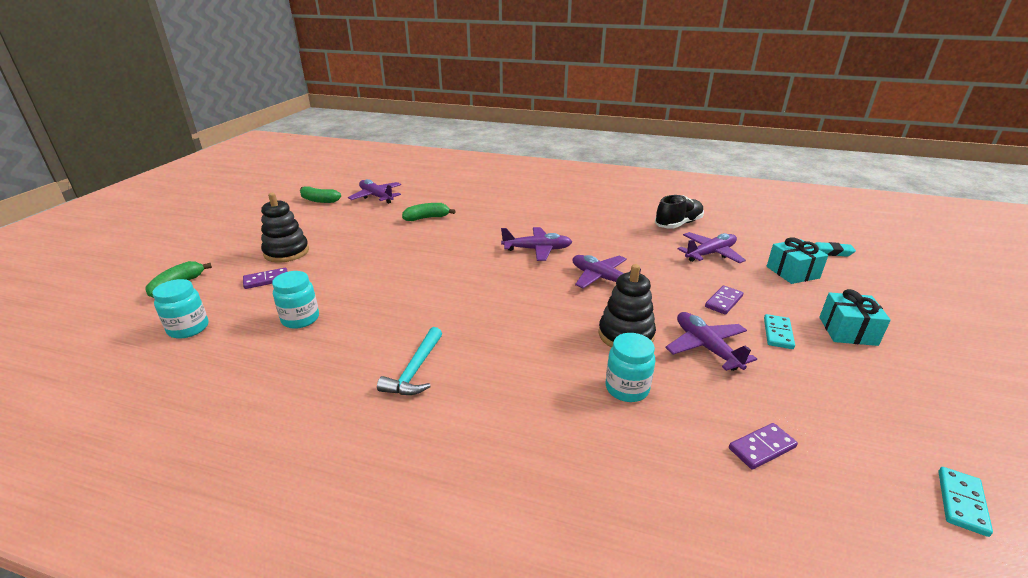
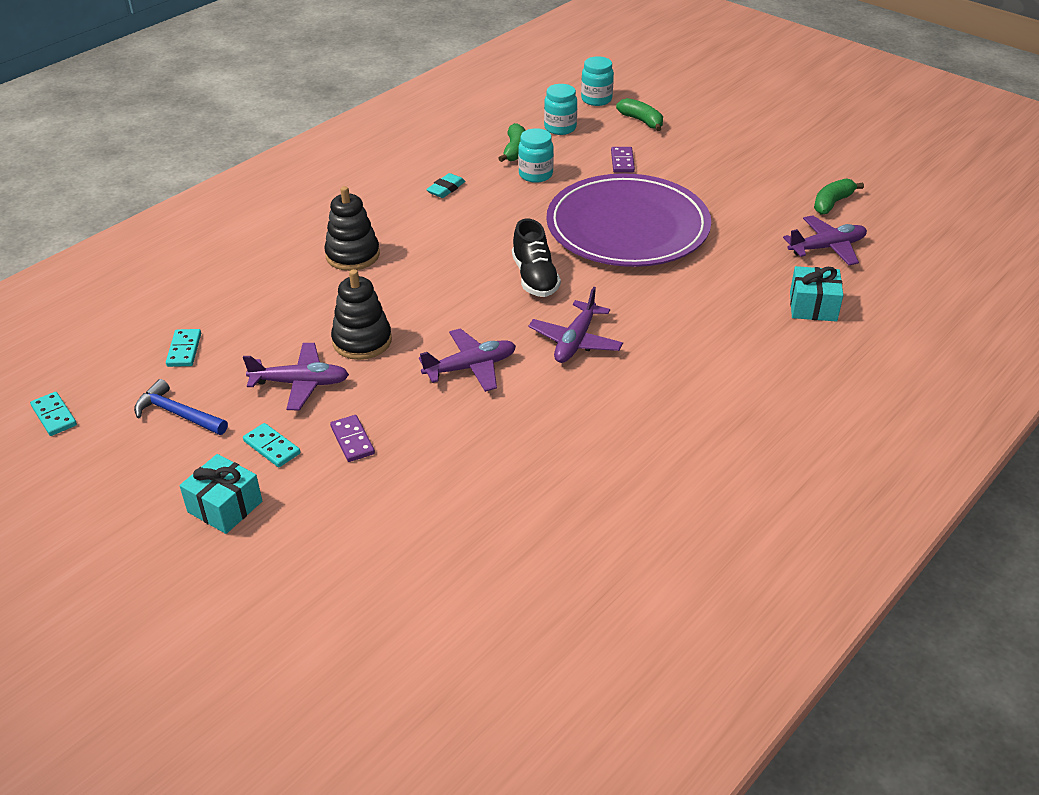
camera: 115 degrees right, 10 degrees up
black stacking toy [261,193,309,263] -> black stacking toy moved to [324,186,380,271]
turquoise hammer [377,327,442,395] -> none
green banana [402,203,456,221] -> green banana moved to [498,123,526,162]
turquoise jar [606,333,655,402] -> turquoise jar moved to [581,56,614,106]
black shoe [655,195,704,229] -> black shoe moved to [512,219,561,297]
purple plane [678,232,746,263] -> none
purple domino [729,423,798,470] -> turquoise domino [166,329,201,367]
turquoise gift [767,237,828,284] -> turquoise gift moved to [790,266,843,322]
turquoise eraser [814,242,856,257] -> turquoise eraser moved to [426,173,465,198]
none -> blue hammer [134,379,228,435]
none -> purple plate [546,173,711,267]

